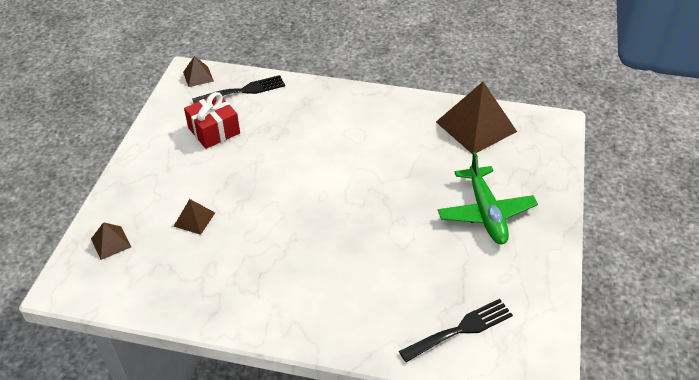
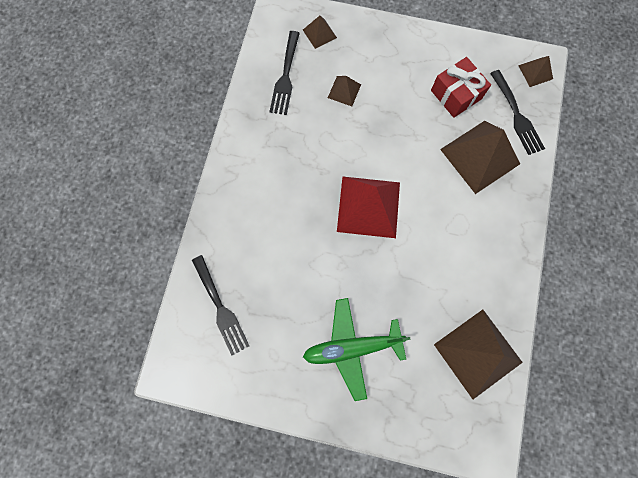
camera: 90 degrees right, 30 degrees up
none -> black fork [269,31,300,115]
none -> red pyramid [337,177,400,238]
none -> brown pyramid [440,121,520,194]

